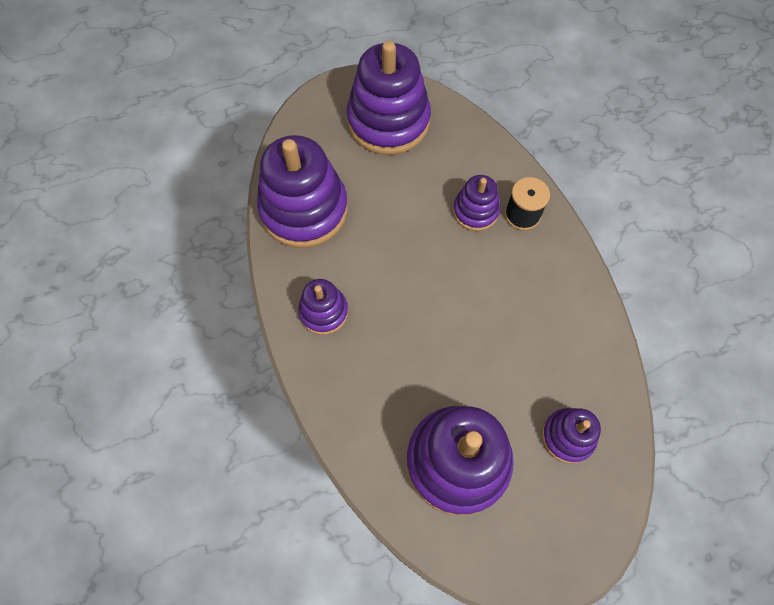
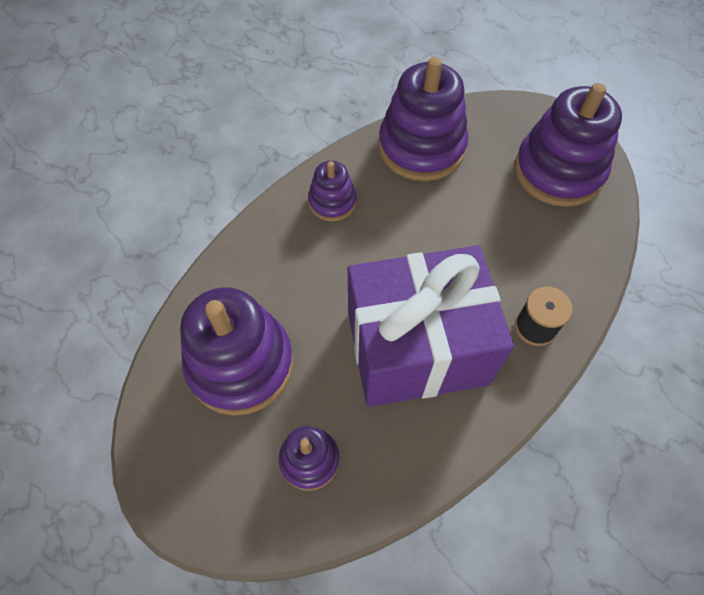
camera: 65 degrees right, 5 degrees down
purple stacking toy [453,175,500,231] -> none
none -> purple gift [348,245,514,407]

